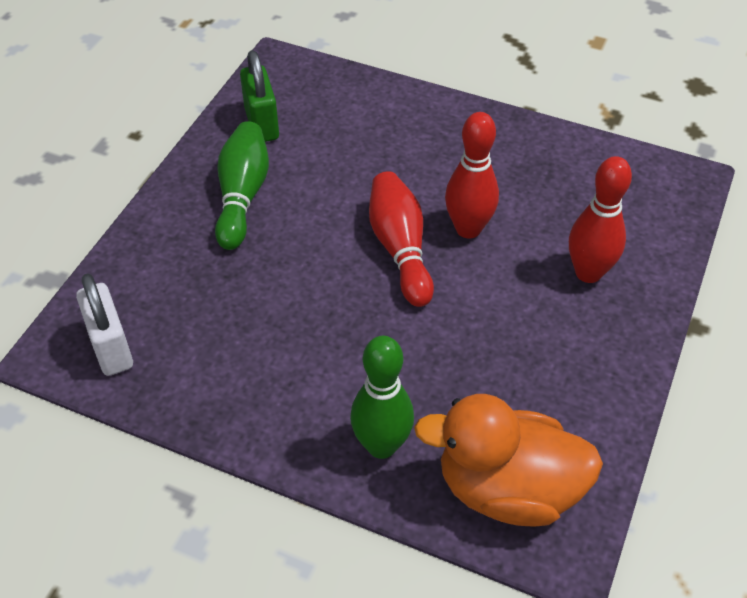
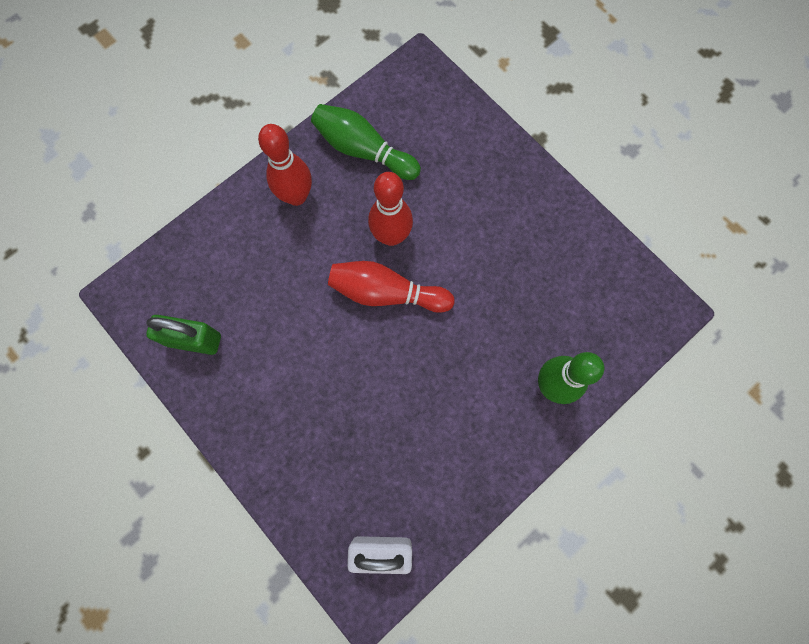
camera: 65 degrees left, 25 degrees up
green bowling pin [215,121,269,250] -> green bowling pin moved to [311,104,421,180]
orange duck [414,394,603,526] -> none
red bowling pin [569,156,632,283] -> red bowling pin moved to [258,124,312,206]

